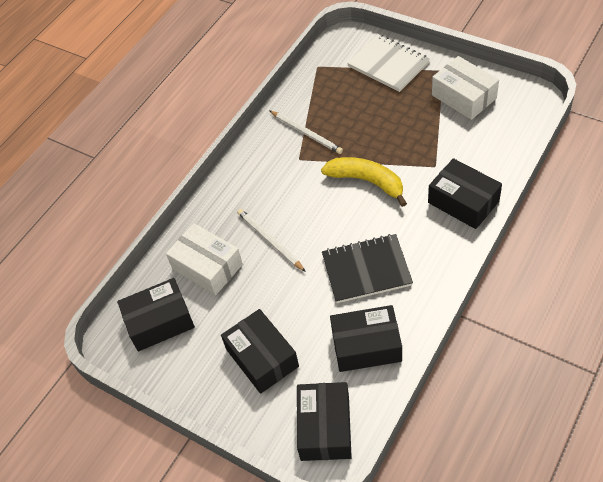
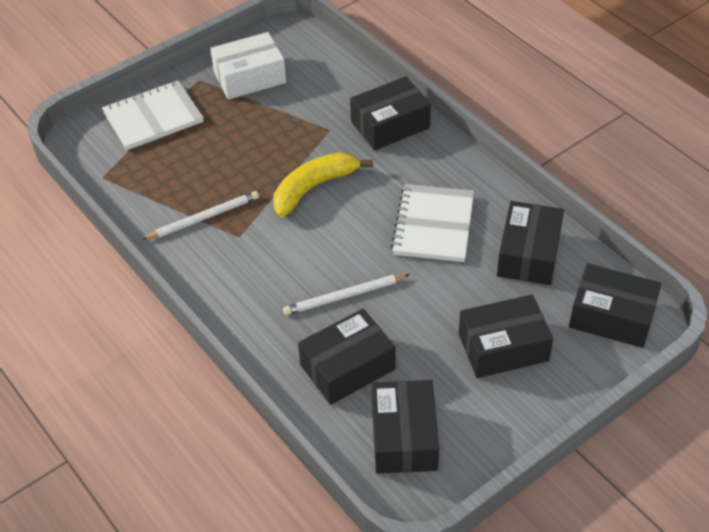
camera: 75 degrees left, 5 degrees down
white box [166,223,243,295] -> black box [298,309,395,405]
black notebook [322,234,413,303] -> white notebook [391,184,474,262]

